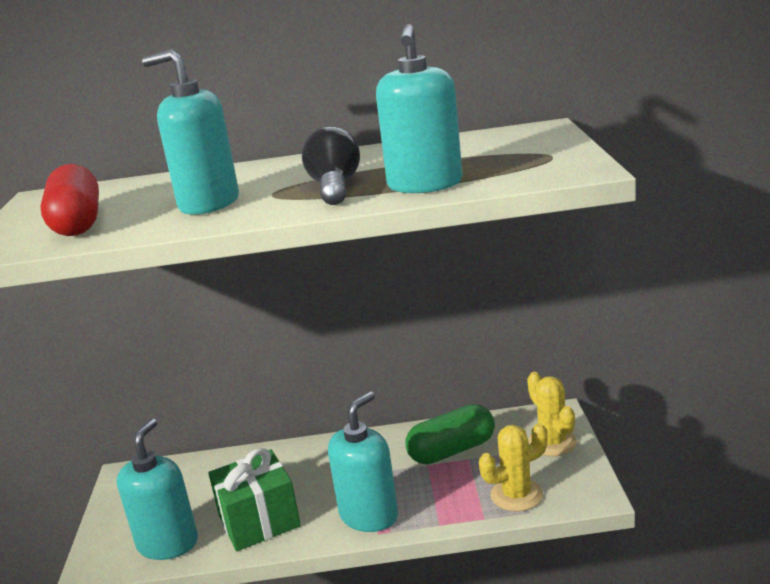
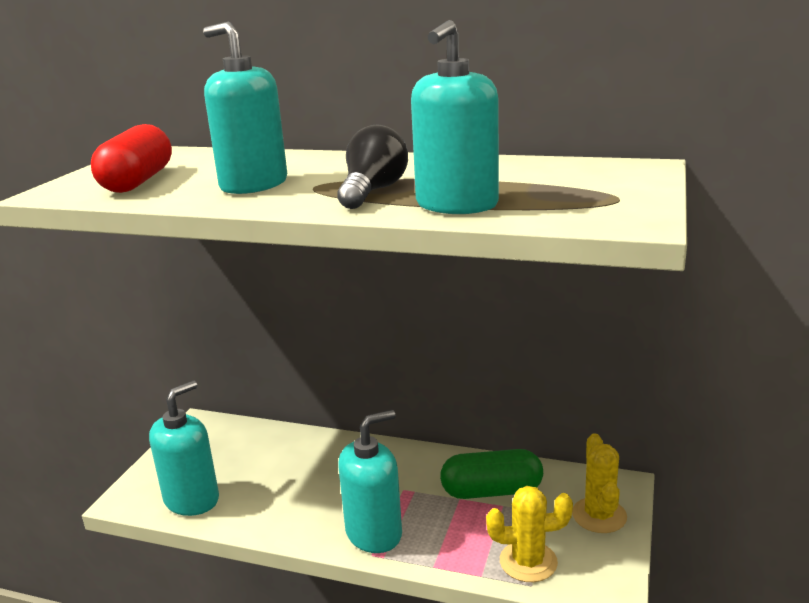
camera: 20 degrees right, 0 degrees up
green gift [208,448,301,551] -> none

